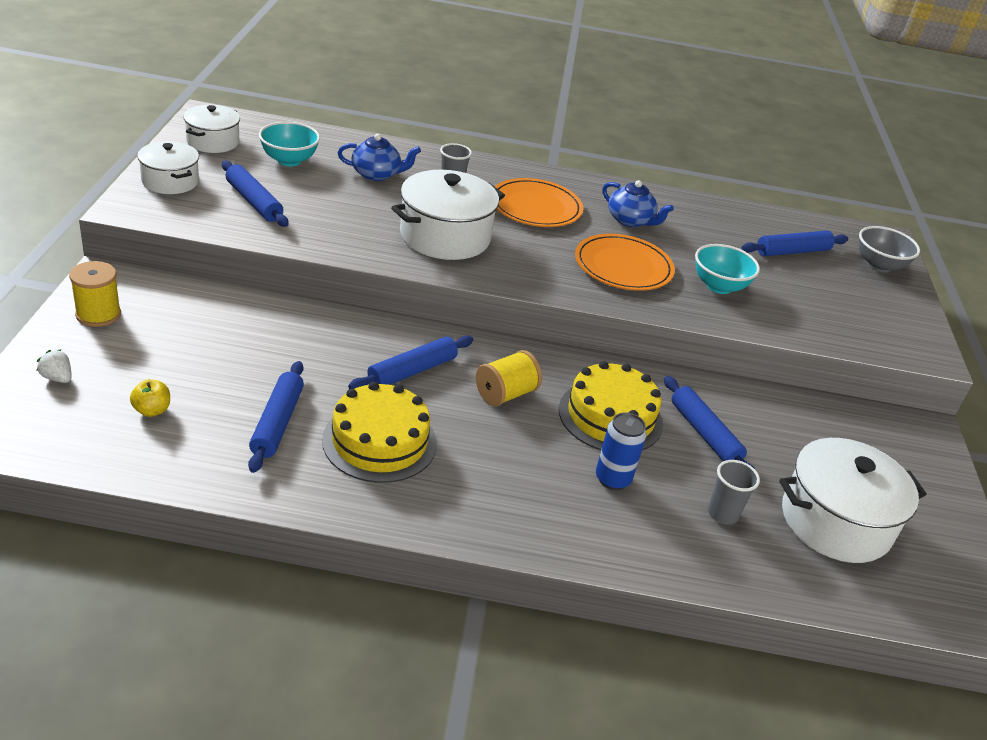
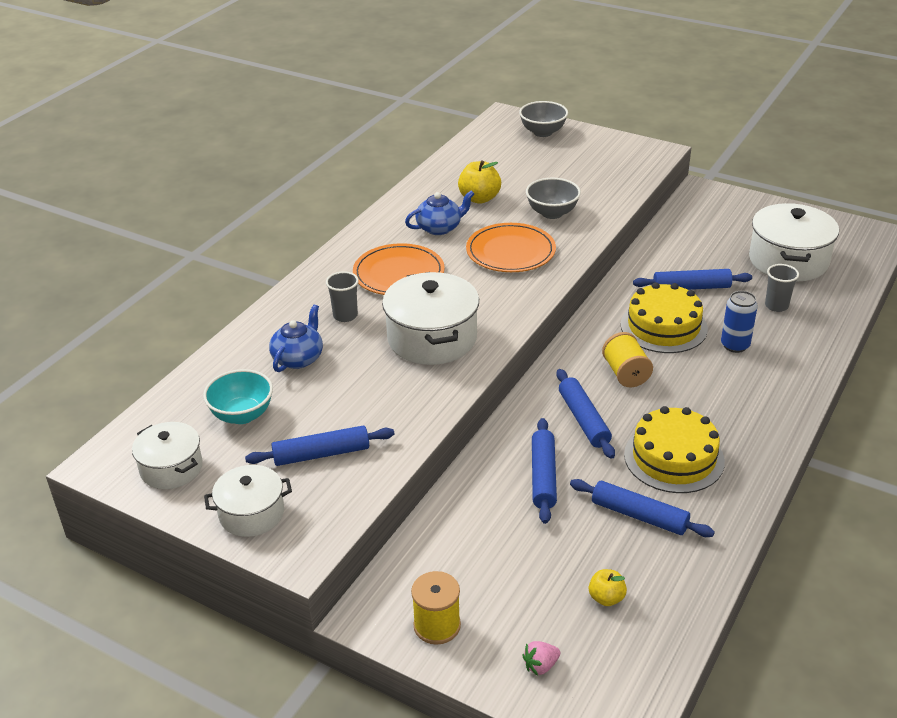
camera: 60 degrees left, 0 degrees up
white strawberry [37,349,72,383] -> pink strawberry [522,641,560,676]
turquoise bowl [695,244,760,294] -> grey bowl [526,178,581,219]
blue rolling pin [742,230,848,256] -> blue rolling pin moved to [532,418,557,524]
none -> yellow apple [458,160,501,204]

